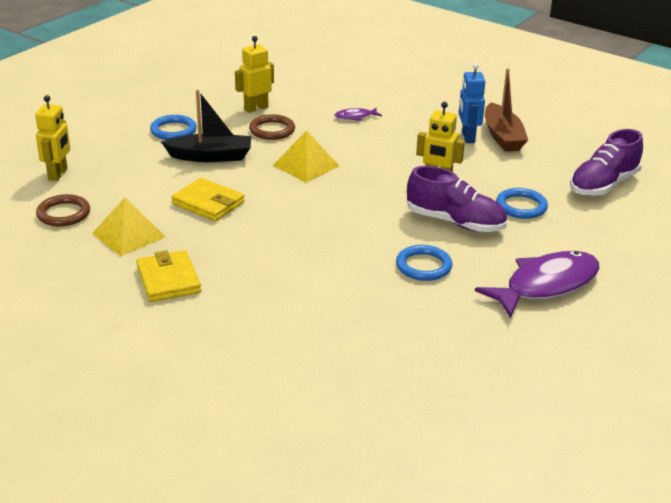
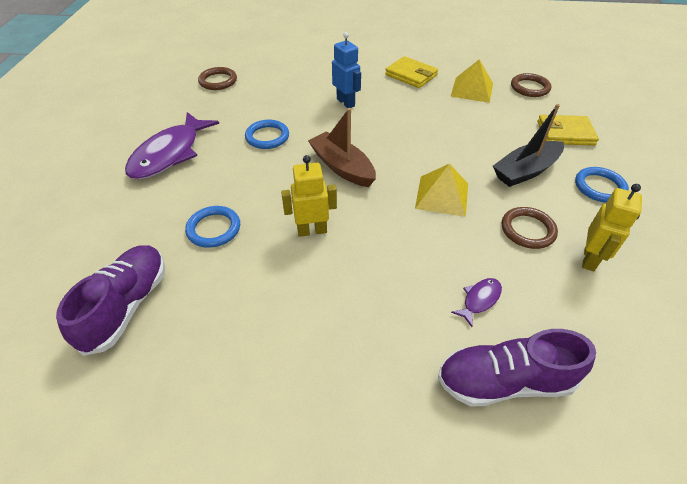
camera: 150 degrees right, 15 degrees up
yellow robot [35,95,70,181] -> none
yellow wallet [171,178,245,221] -> yellow wallet moved to [538,115,599,146]
purple shoe [407,166,507,232] -> purple shoe moved to [438,329,596,407]
blue robot [459,63,485,143] -> blue robot moved to [332,32,361,108]
brown boat [485,68,528,152] -> brown boat moved to [308,108,376,187]
none -> brown ring [198,67,237,90]

